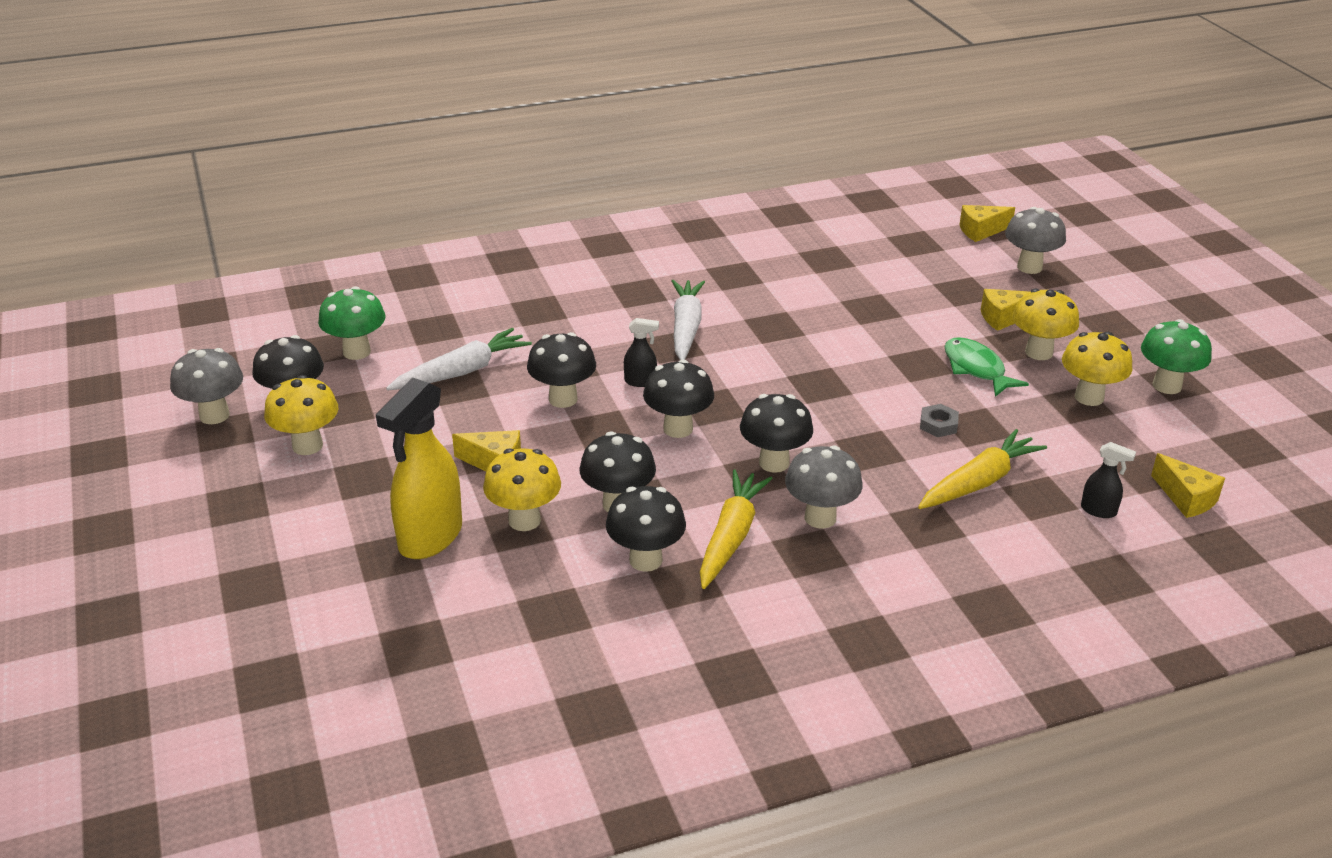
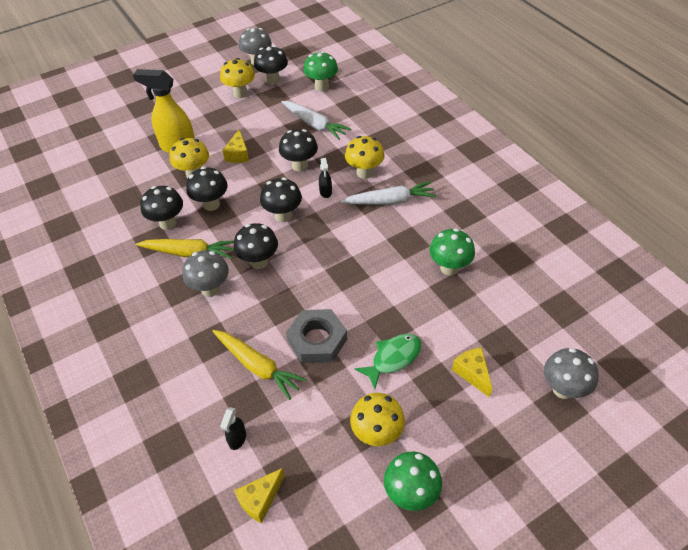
camera: 80 degrees right, 15 degrees up
grey nut [920,404,959,437] -> grey nut [286,309,347,363], size x2.09
yellow cheese [959,205,1015,242] -> none
yellow mushroom [1012,289,1079,360] -> yellow mushroom moved to [345,136,384,179]
none -> green mushroom [429,228,475,275]

